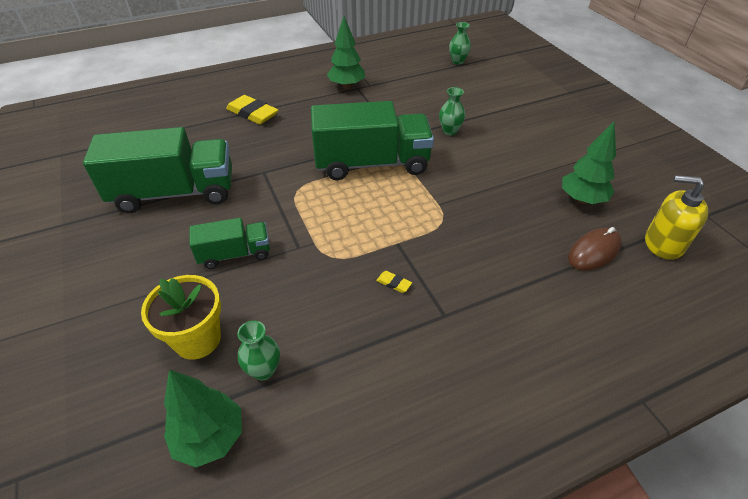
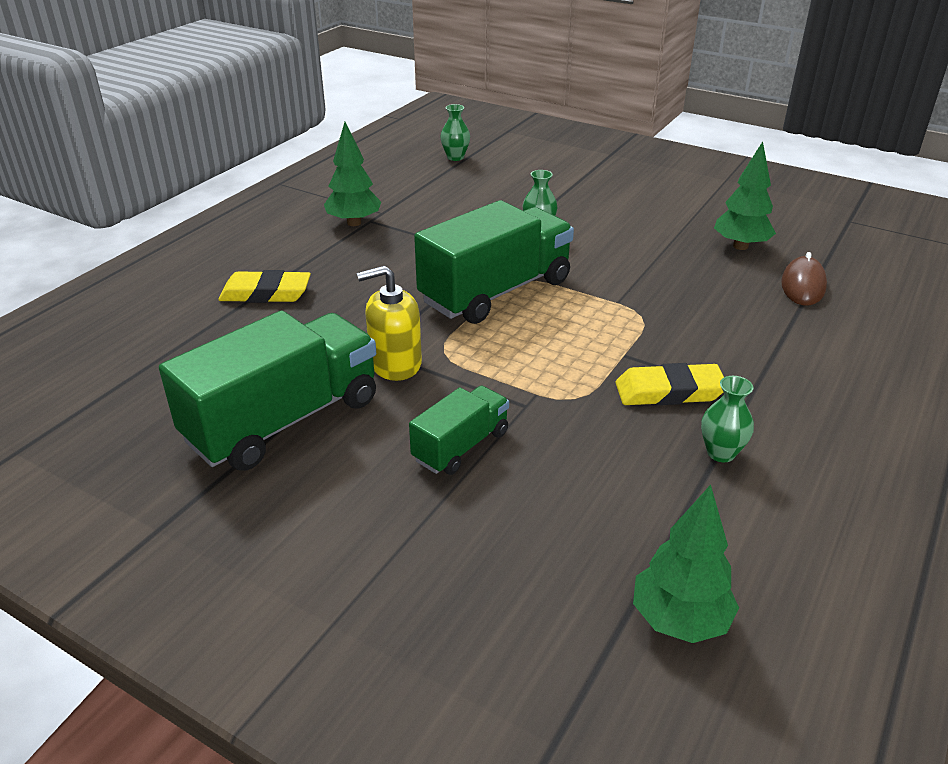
camera: 35 degrees left, 10 degrees down
yellow flower pot [141,275,221,360] -> none
green vase [237,321,280,380] -> green vase moved to [701,376,754,462]
yellow eraser [376,271,412,293] -> yellow eraser [615,363,724,405], size x2.29
yellow soap dispenser [645,175,708,260] -> yellow soap dispenser moved to [357,265,422,381]

